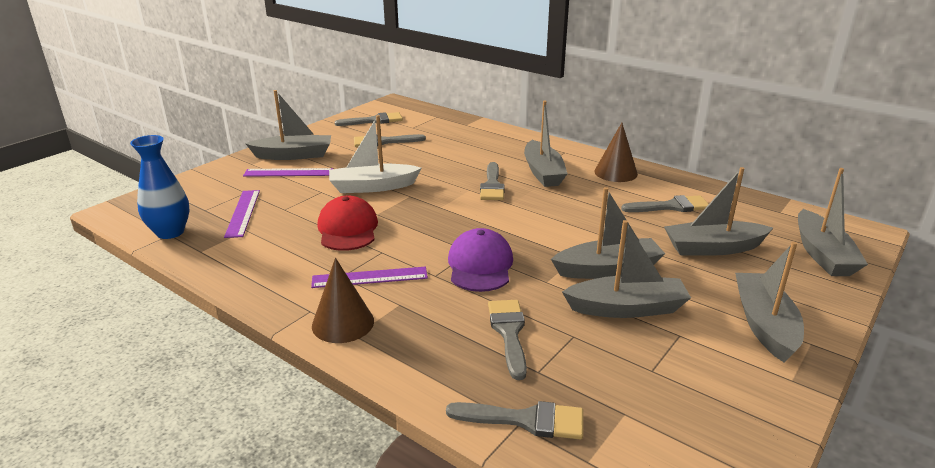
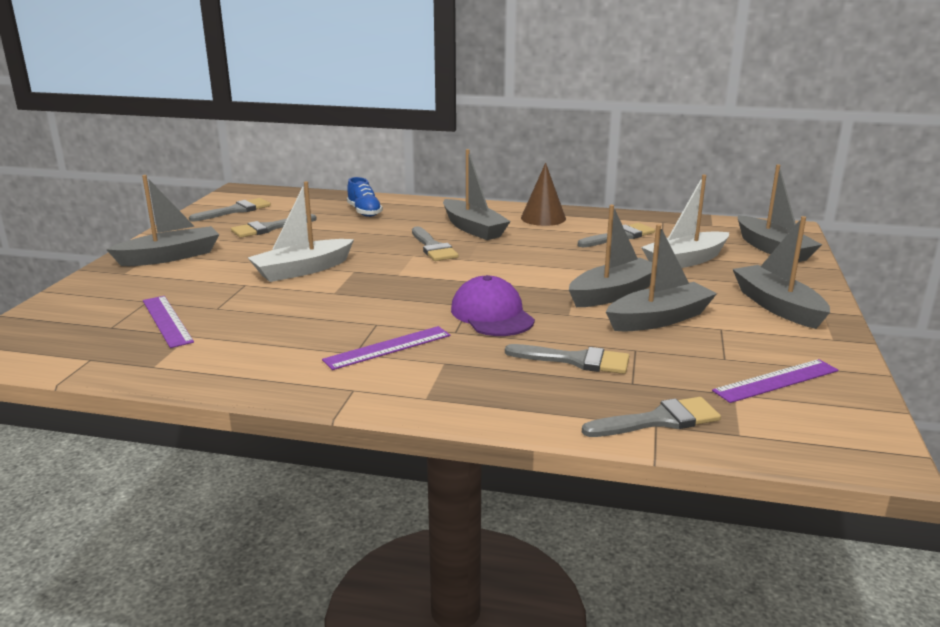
camera: 25 degrees left, 5 degrees down
blue vase [130,135,190,239] -> none
purple ruler [243,168,333,177] -> purple ruler moved to [712,359,838,403]
brown cone [312,258,374,343] -> none
red cap [318,195,378,251] -> none
grey brush [488,300,527,380] -> grey brush turned 135 degrees clockwise [505,344,629,374]
grey boat [664,167,773,256] -> white boat [641,175,729,268]
none -> blue shoe [347,177,383,217]

